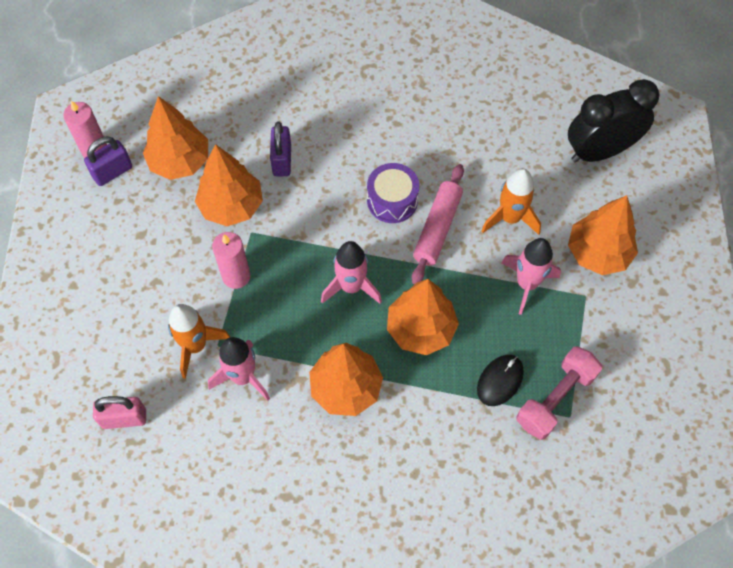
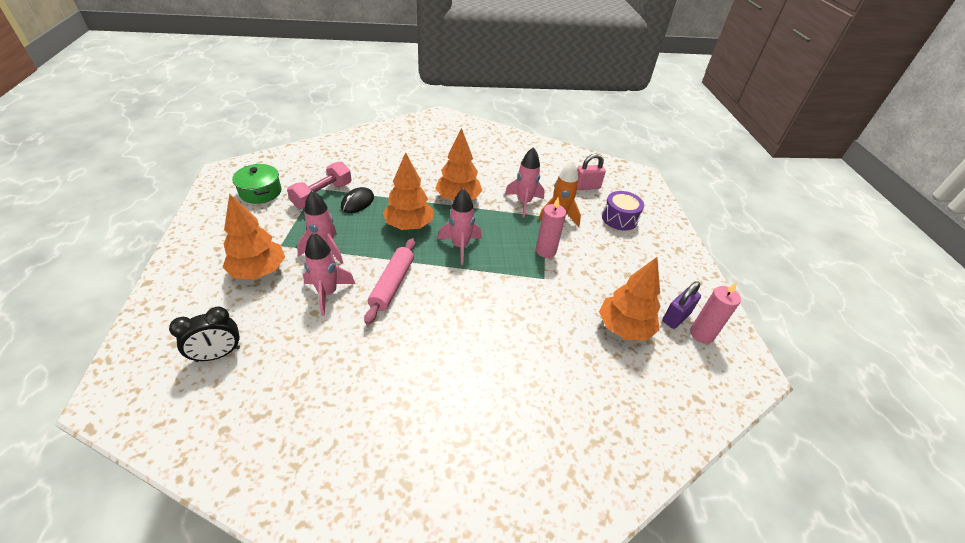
camera: 170 degrees right, 20 degrees down
orange tree [195,144,263,226] -> none
purple padlock [270,122,291,176] -> none
purple drum [367,163,419,223] -> purple drum moved to [602,191,644,231]
orange rocket [481,169,541,235] -> pink rocket [303,233,355,316]
black clock [568,79,659,162] -> black clock [169,307,240,362], size x0.63
none -> green pot [232,164,281,204]

